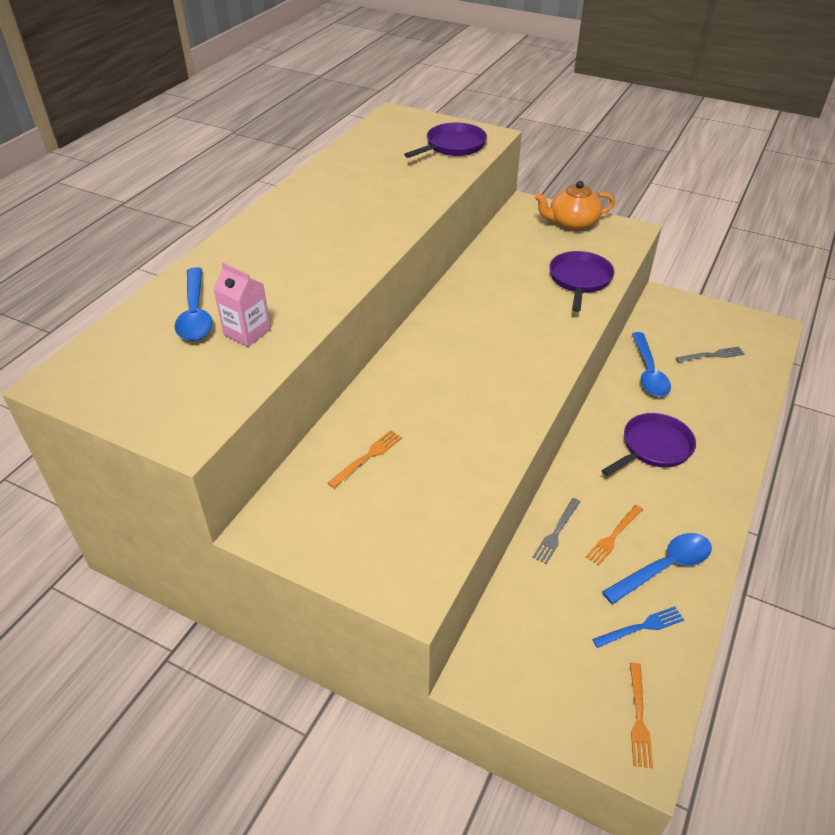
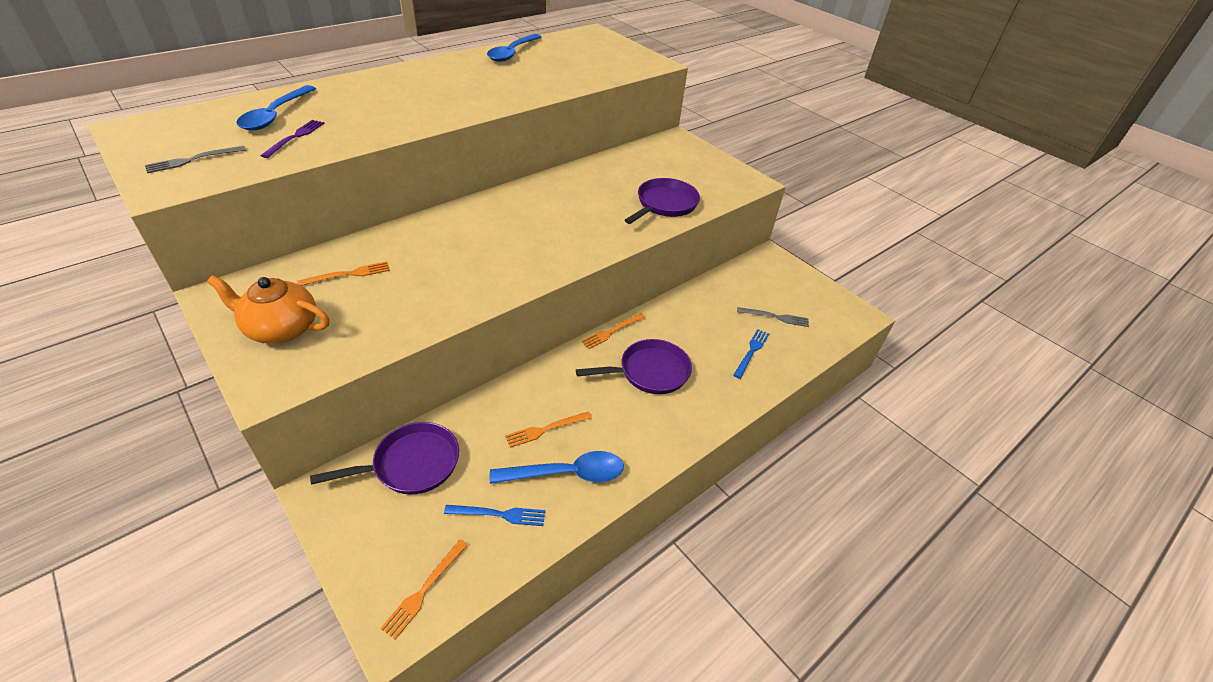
camera: 20 degrees right, 0 degrees up
pink carton [213,263,271,347] -> purple fork [260,120,325,158]
purple pan [404,123,487,158] -> purple pan moved to [310,422,459,495]
grey fork [532,498,580,564] -> grey fork moved to [145,146,246,173]
orange teapot [534,181,615,231] -> orange teapot moved to [207,275,330,344]
blue spoon [632,332,671,397] -> blue spoon moved to [487,34,541,62]
none -> orange fork [581,313,646,349]
none -> blue fork [733,329,769,379]

